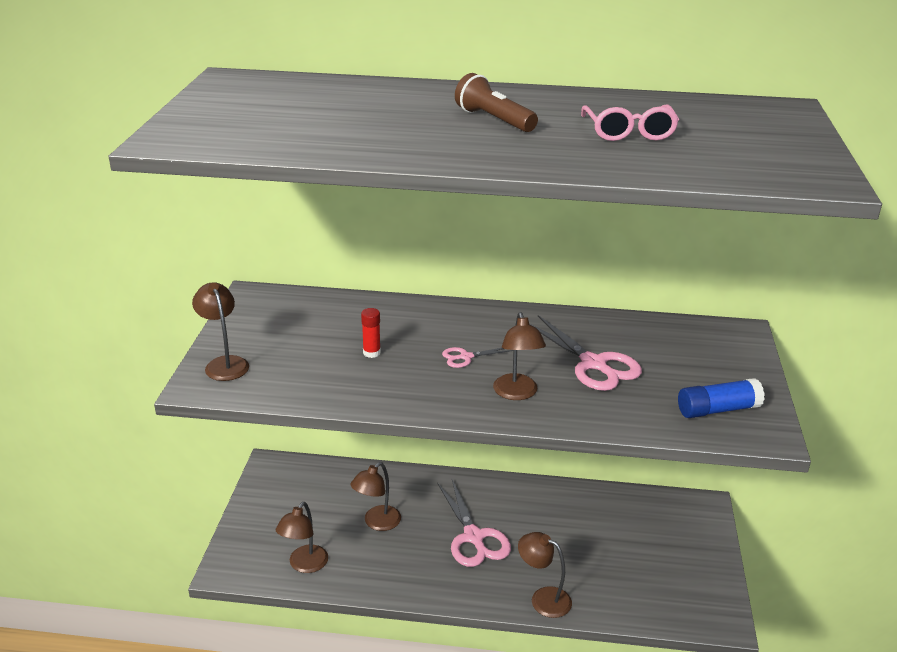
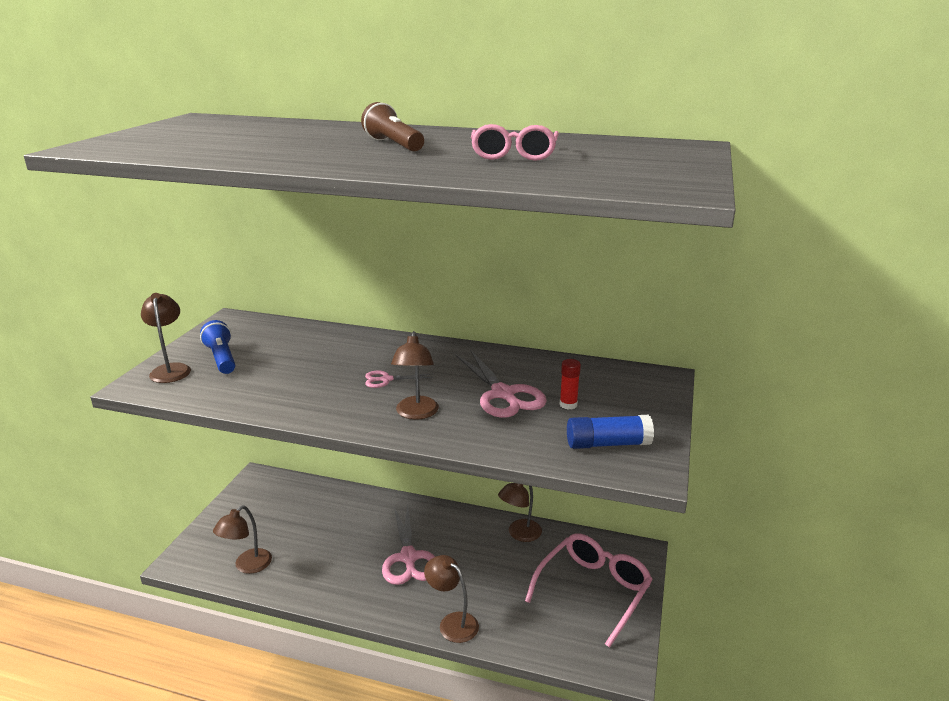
camera: 10 degrees right, 5 degrees down
brown lamp [350,462,401,531] -> brown lamp moved to [498,483,542,542]
red glue stick [361,308,381,358] -> red glue stick moved to [560,359,581,410]
none -> blue flashlight [200,320,235,374]
none -> pink glasses [525,533,653,648]

